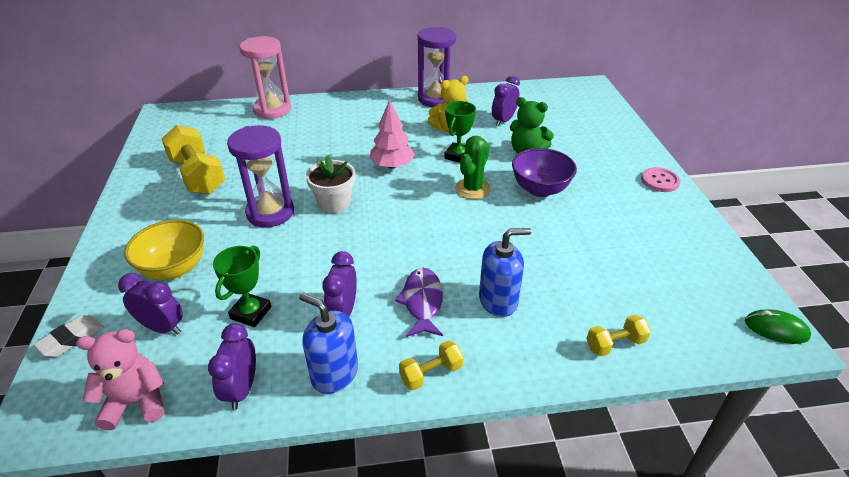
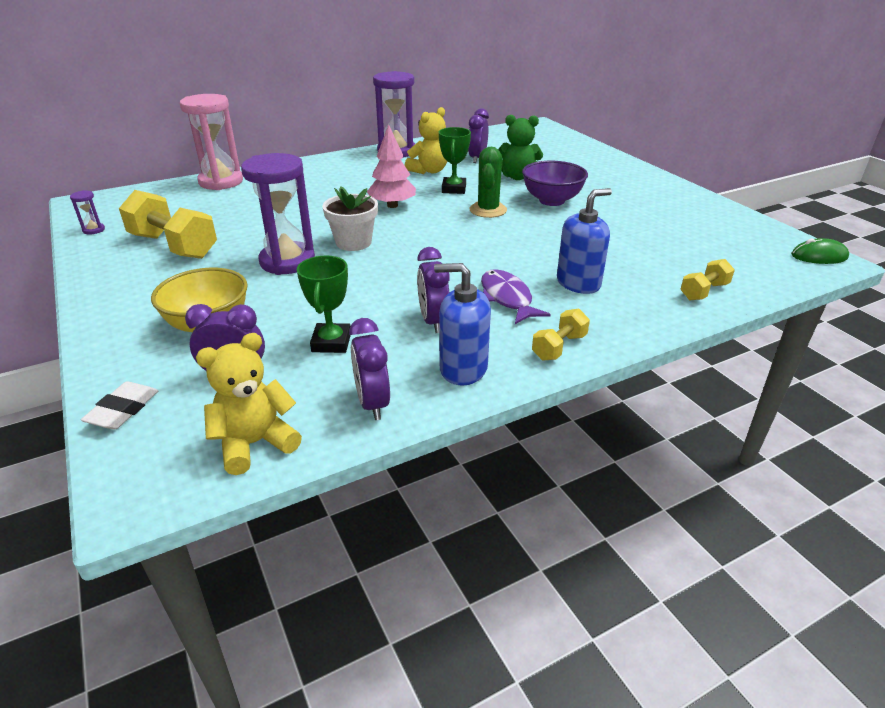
camera: 20 degrees left, 5 degrees down
pink teddy bear [76,329,164,430] -> yellow teddy bear [196,333,302,475]
pink button [641,167,680,192] -> none
none -> purple hourglass [70,190,105,235]

